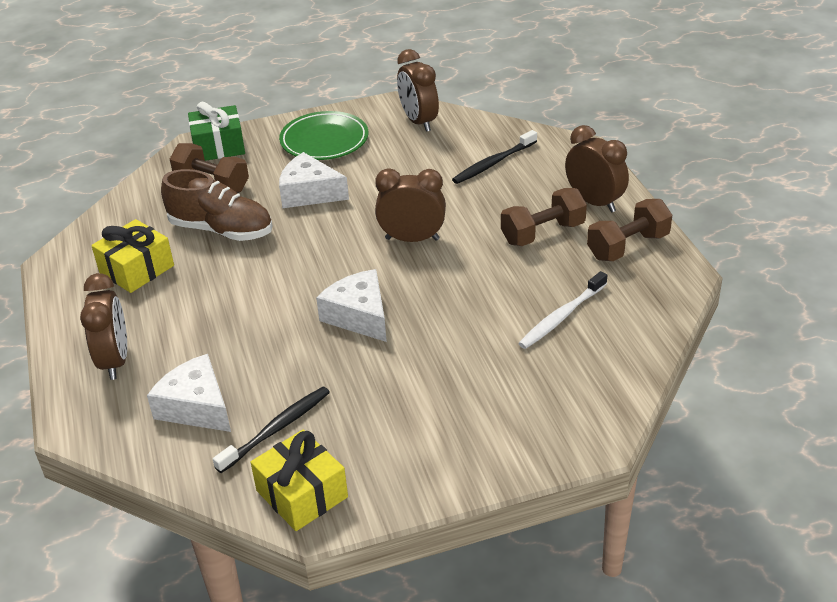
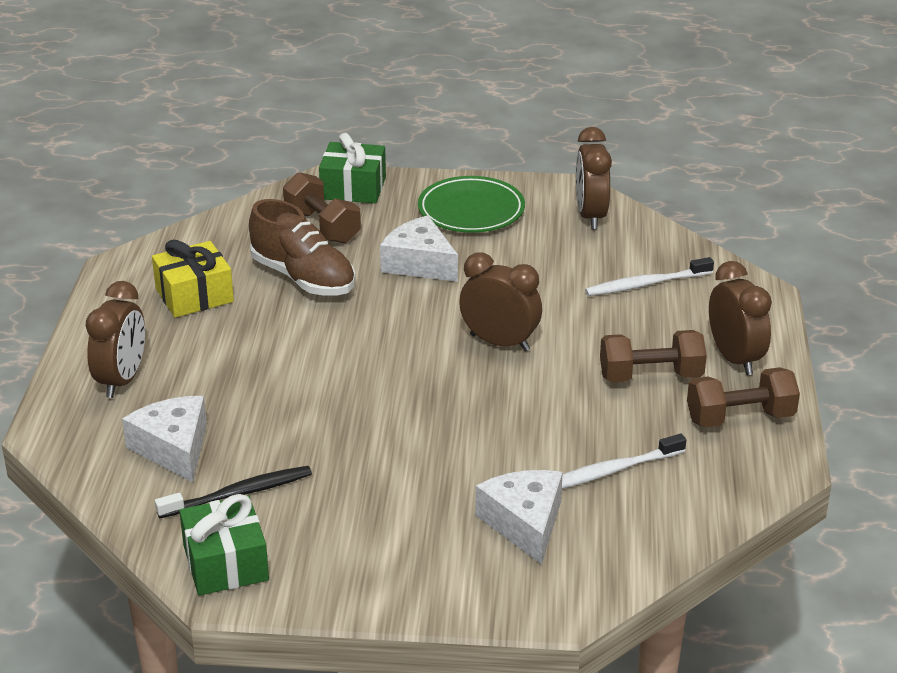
camera: 20 degrees right, 5 degrees down
yellow gift [251,429,348,531] -> green gift [179,494,269,596]
white cheese [316,269,387,342] -> white cheese moved to [475,470,563,565]
black toothbrush [452,130,537,184] -> white toothbrush [585,257,714,296]

